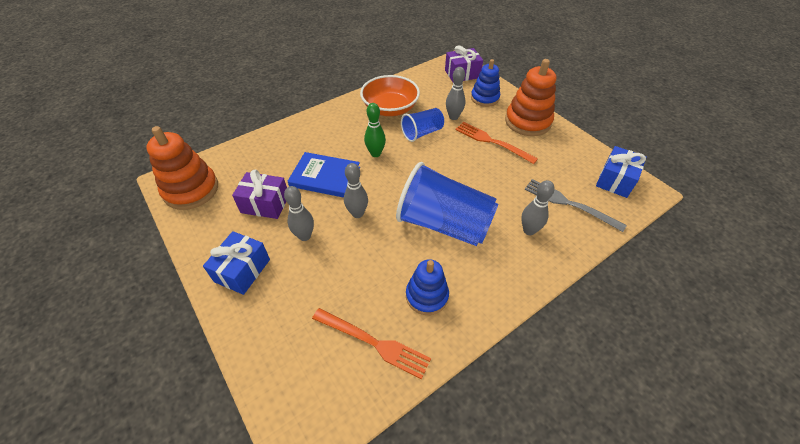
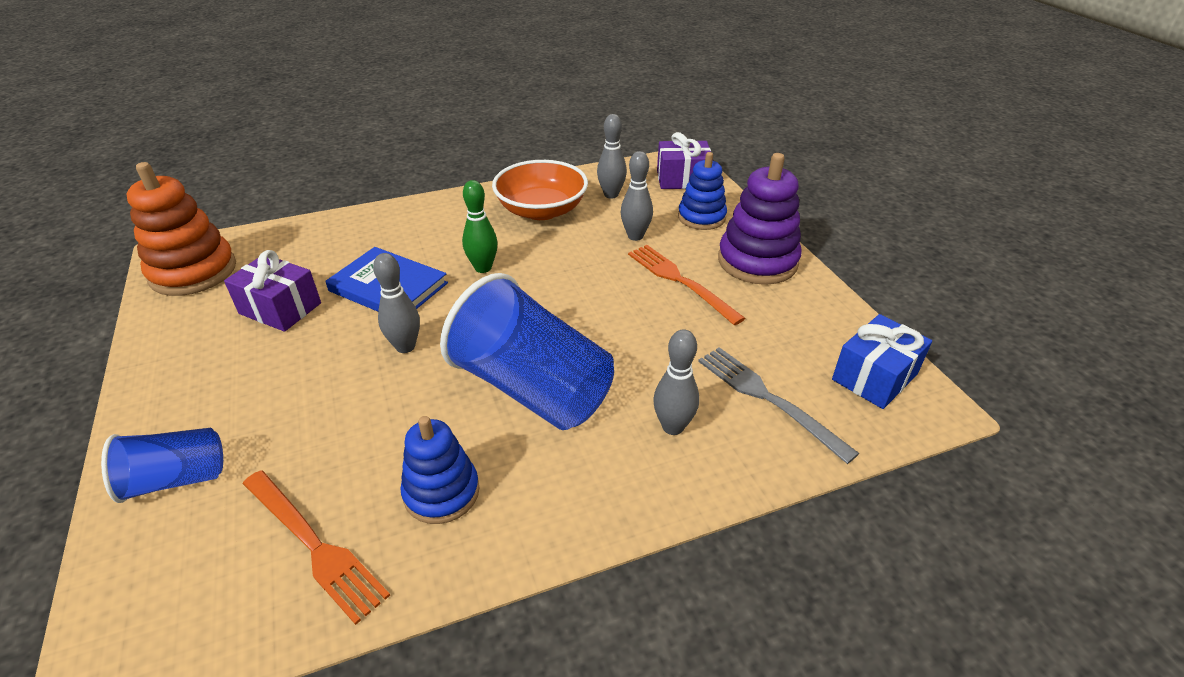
camera: 15 degrees right, 10 degrees down
blue gift [203,231,270,295] -> none
grey bowling pin [284,186,314,241] -> grey bowling pin moved to [597,114,627,198]
blue cup [401,108,444,142] -> blue cup moved to [101,428,223,503]
orange stacking toy [505,59,556,136] -> purple stacking toy [718,153,802,285]

